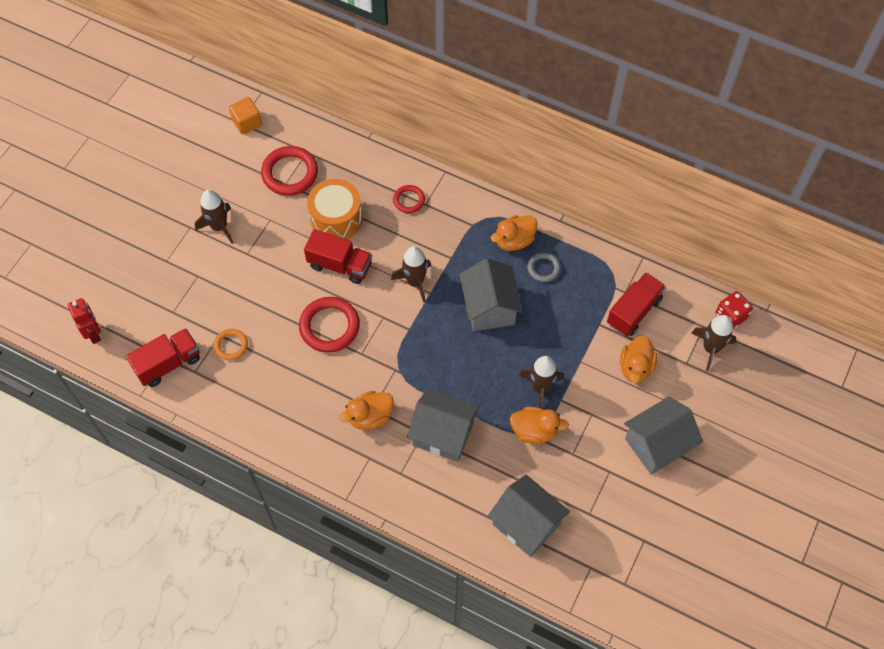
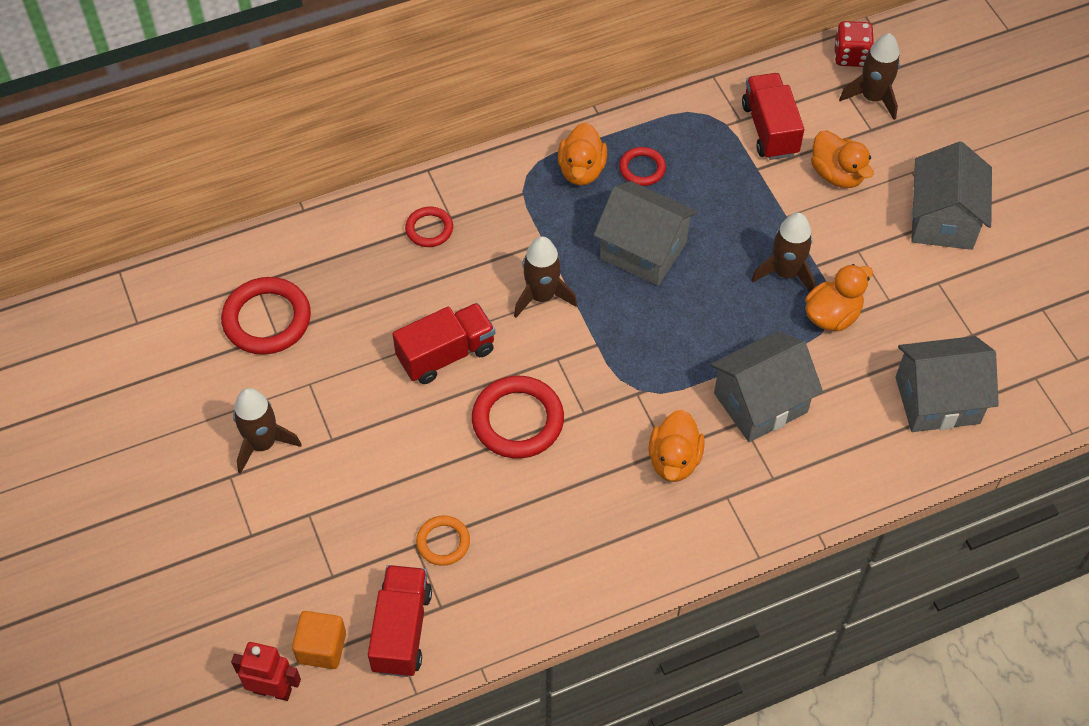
camera: 50 degrees left, 5 degrees down
orange cube [229,97,262,135] -> orange cube moved to [292,611,346,669]
orange drum [307,179,363,239] -> none
grey ring [527,252,560,282] -> red ring [619,147,666,186]

